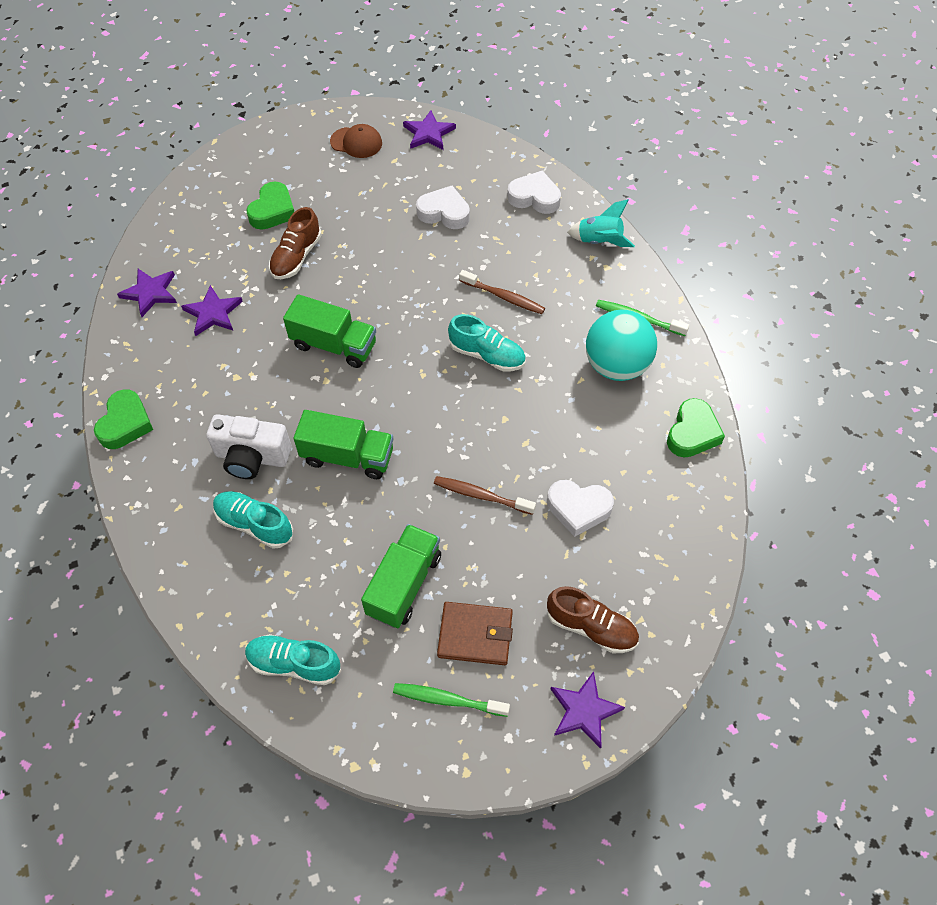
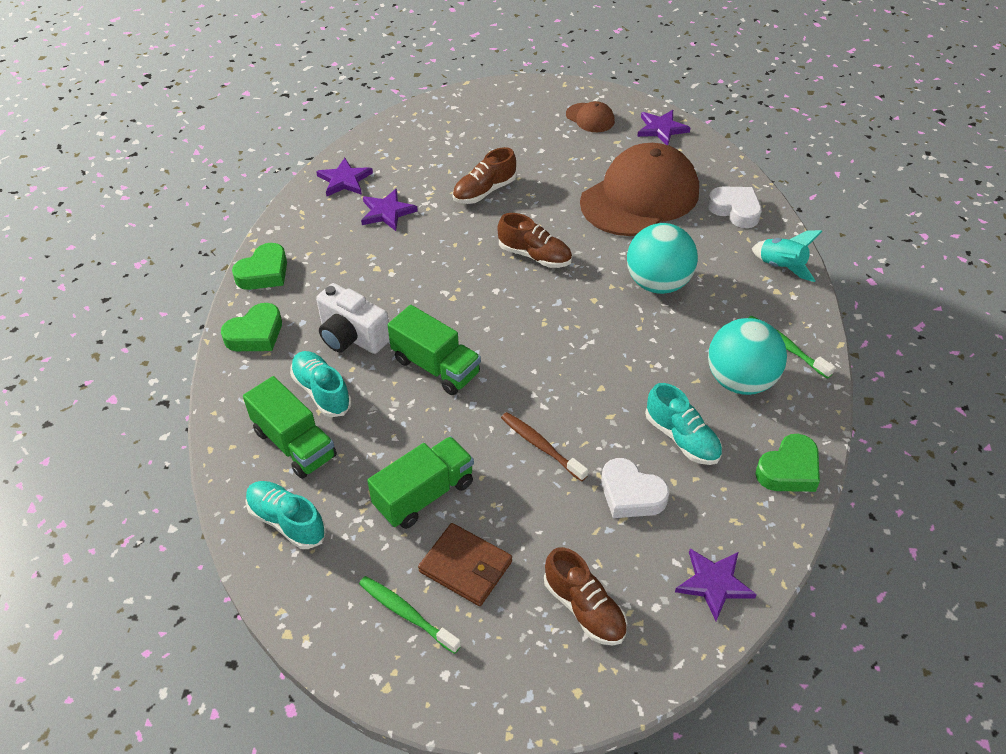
camera: 25 degrees right, 10 degrees down
green heart [246,182,294,230] -> green heart moved to [221,303,282,351]
green truck [283,294,376,368] -> green truck moved to [243,376,337,479]
white heart [416,186,470,229] -> brown cap [580,143,699,236]
turquoise shoe [448,314,526,372] -> turquoise shoe moved to [645,383,722,465]
brown toothbrush [459,270,545,314] -> turquoise ball [627,223,698,294]
purple star [551,671,625,749] -> purple star moved to [675,549,757,621]
none -> brown shoe [497,213,572,268]

